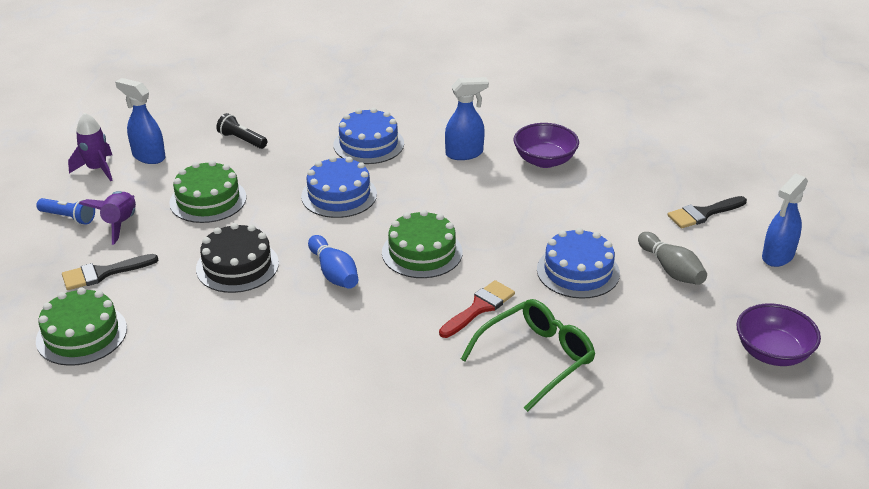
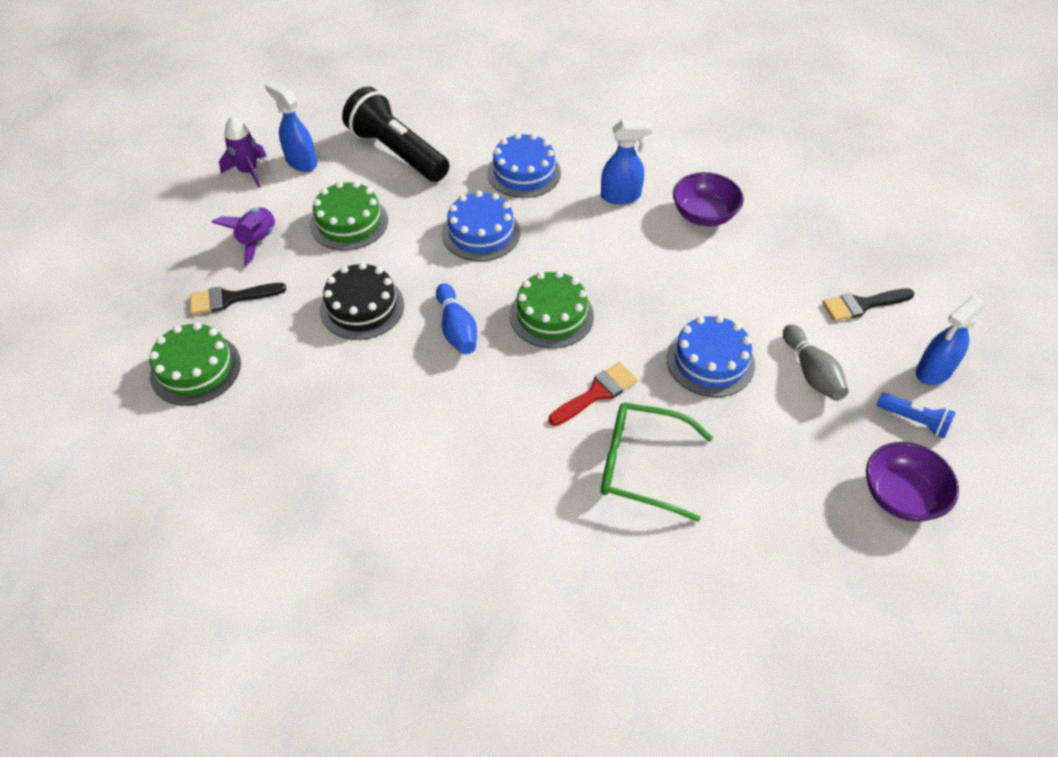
camera: 10 degrees right, 15 degrees up
blue flashlight [36,198,95,225] -> blue flashlight moved to [877,392,956,438]
black flashlight [216,113,267,149] -> black flashlight [342,87,450,182], size x2.17
green glasses [461,299,595,412] -> green glasses turned 135 degrees counterclockwise [601,402,713,522]

